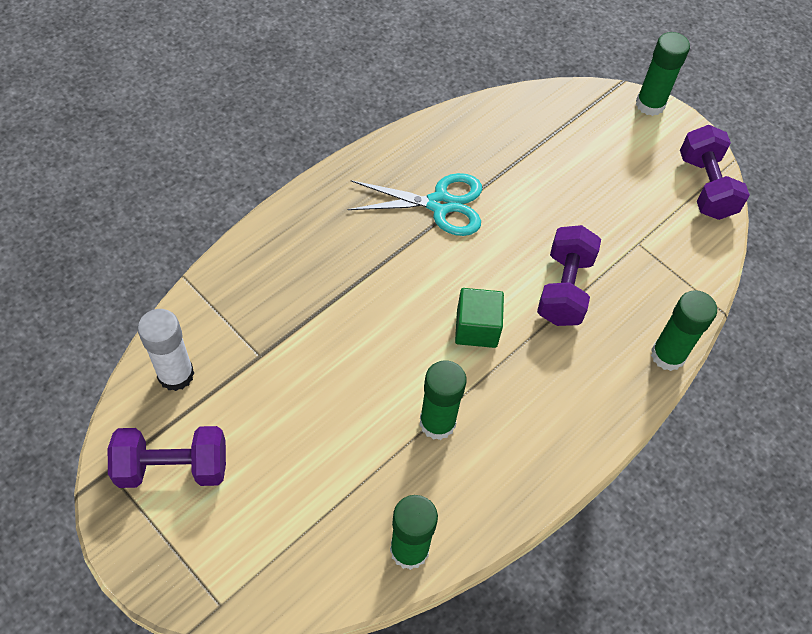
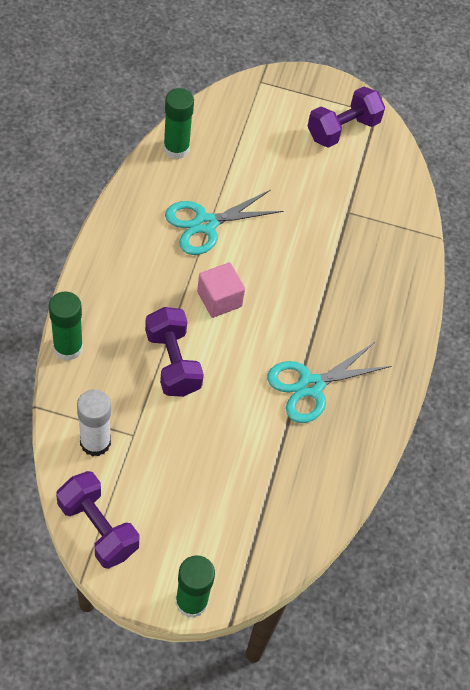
camera: 145 degrees right, 0 degrees up
white glue stick [138,309,194,391] -> white glue stick moved to [77,389,111,457]
green glue stick [420,360,467,440] -> turquoise scissors [165,190,283,255]
green cube [455,288,504,348] -> pink cube [197,262,245,318]

